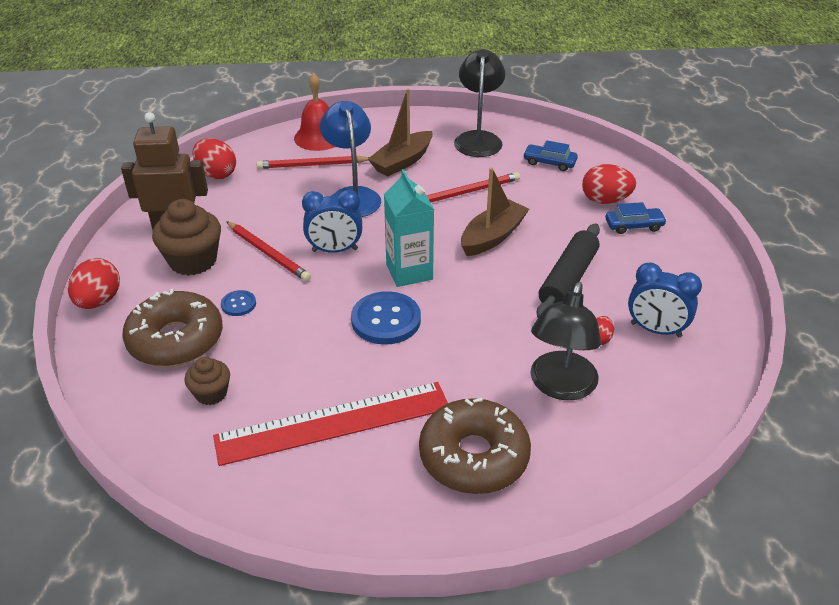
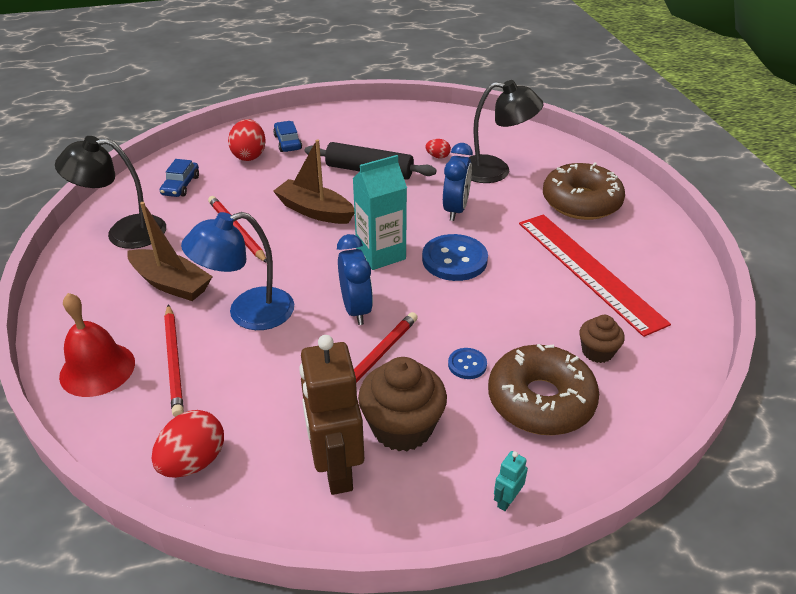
camera: 100 degrees left, 0 degrees up
red egg [68,258,120,309] -> turquoise robot [494,451,528,511]
blue clock [628,262,702,337] -> blue clock moved to [443,143,473,221]

